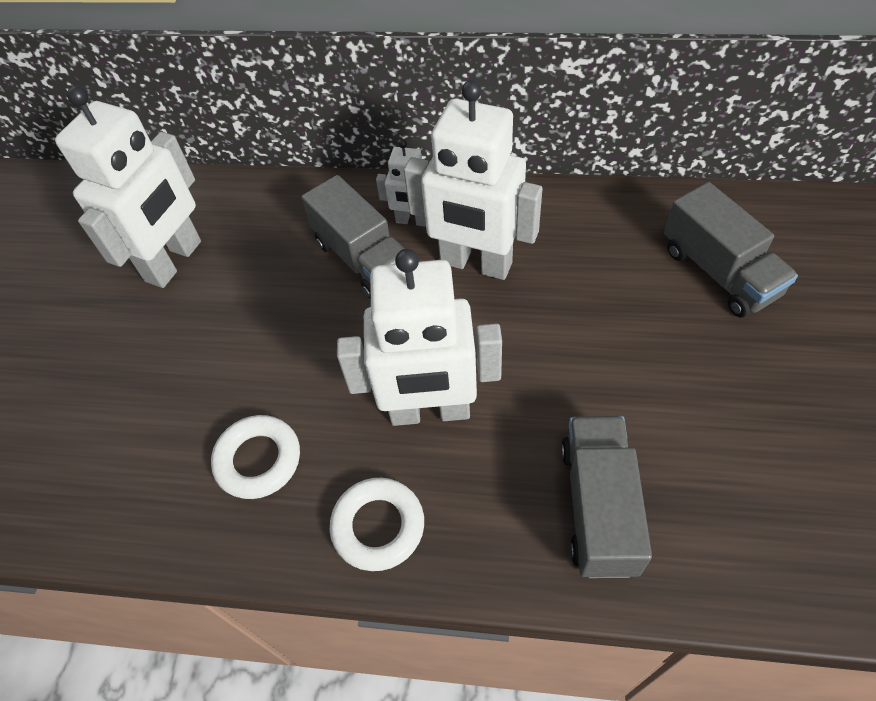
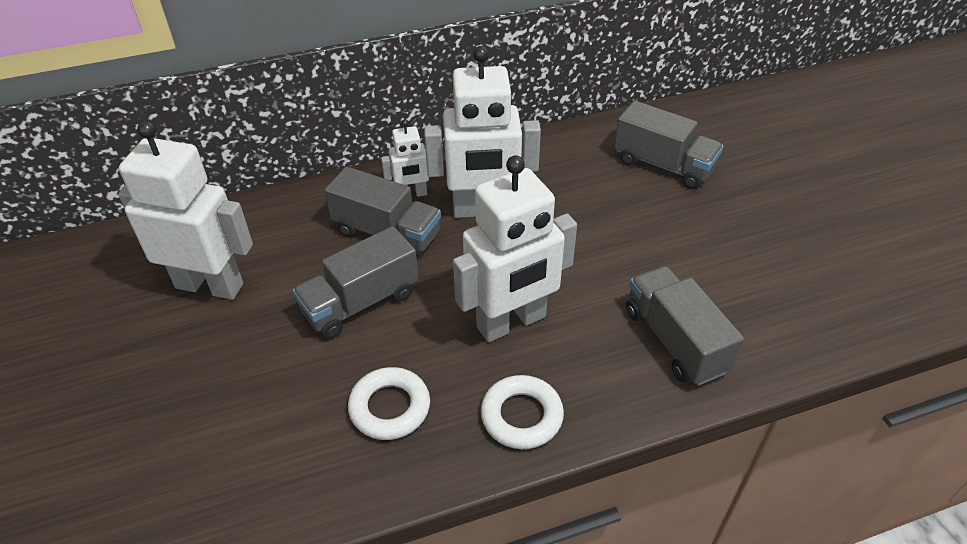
camera: 30 degrees left, 10 degrees down
white robot [55,86,201,288] -> white robot turned 75 degrees counterclockwise [118,121,253,300]
none -> grey truck [292,226,419,339]

